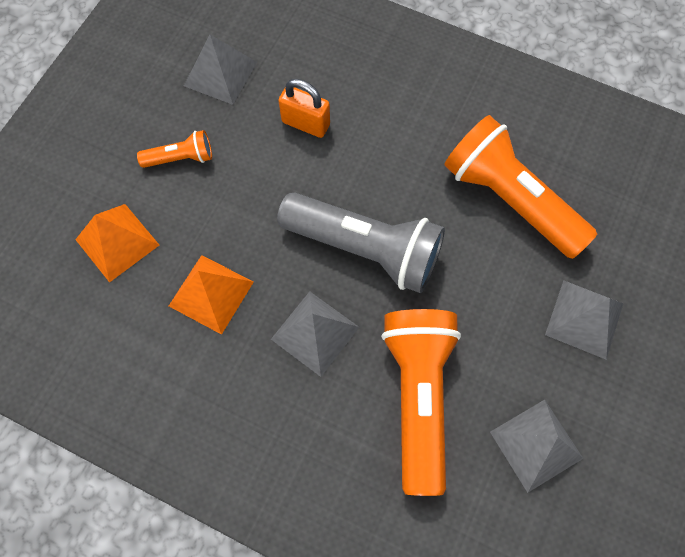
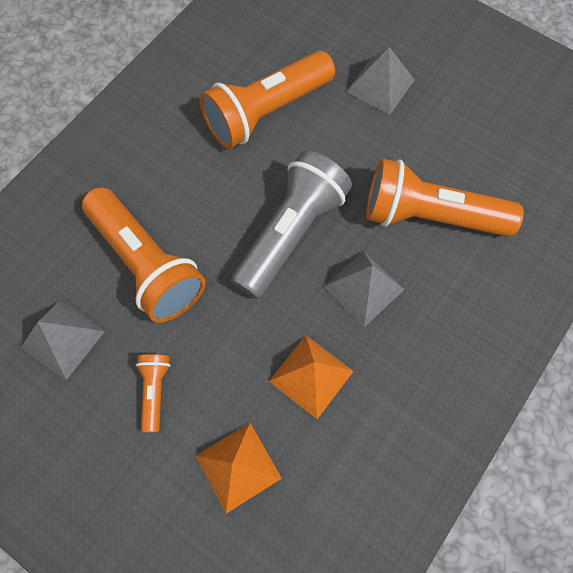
camera: 80 degrees left, 0 degrees up
orange padlock [278,79,330,138] -> orange flashlight [82,187,206,323]
grey pyramid [490,400,583,493] -> none

